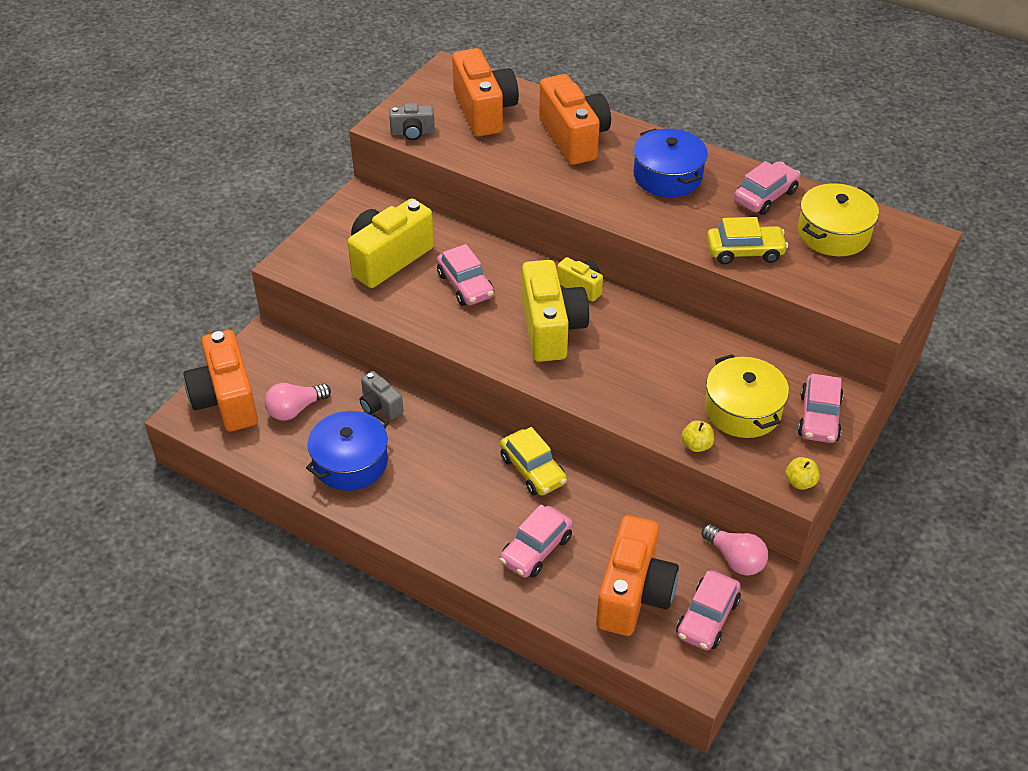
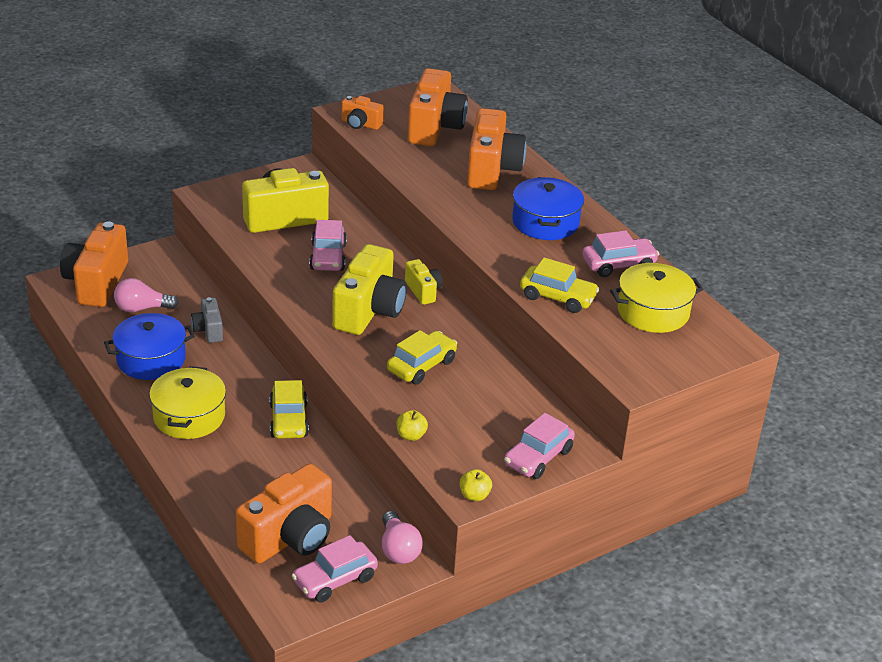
camera: 25 degrees right, 10 degrees down
grey camera [389,103,435,140] -> orange camera [341,96,383,130]
pink car [500,504,573,578] -> none
yellow pot [705,354,789,438] -> yellow pot moved to [149,366,226,439]
none -> yellow car [387,330,457,385]

